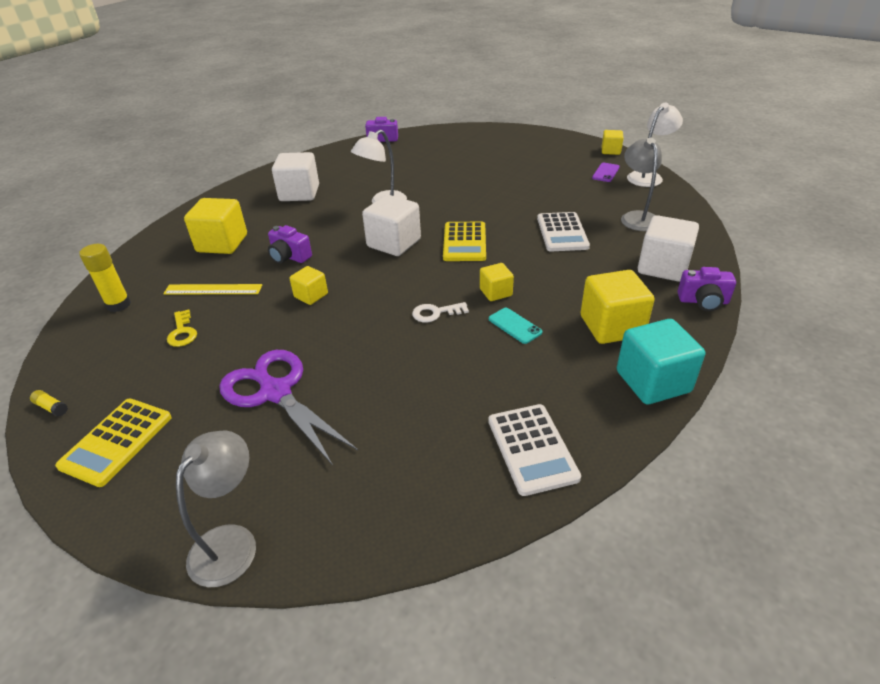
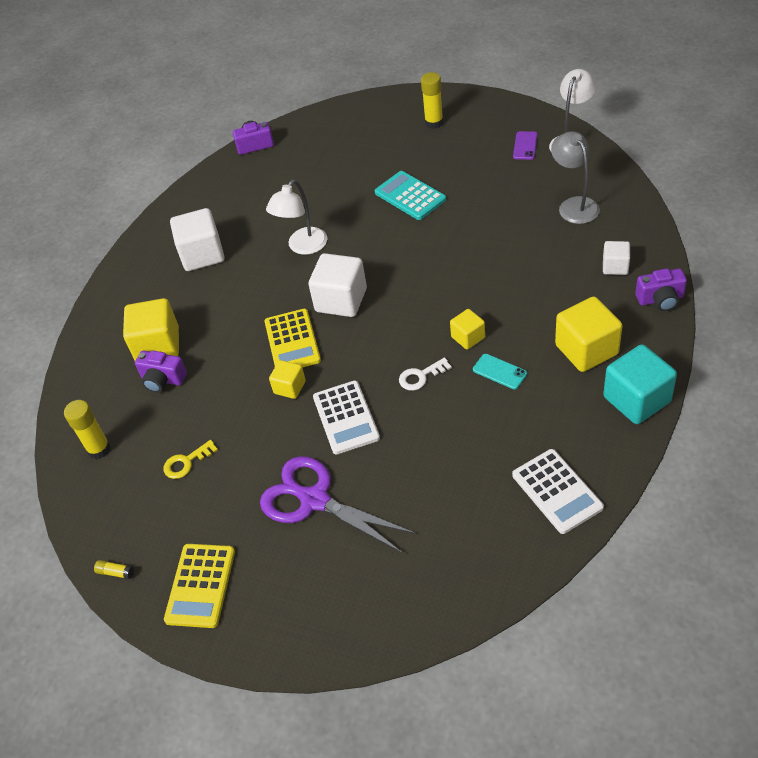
camera: 10 degrees left, 10 degrees up
yellow ruler [163,284,262,295] -> none
yellow key [167,309,197,347] -> yellow key turned 90 degrees clockwise [163,440,218,479]
grey lamp [176,430,256,587] -> none
purple camera [268,225,312,264] -> purple camera moved to [135,351,187,393]
yellow calculator [443,222,486,261] -> yellow calculator moved to [264,309,321,367]
white calculator [537,212,590,251] -> white calculator moved to [313,381,380,455]
yellow cube [602,130,624,155] -> none
white cube [638,215,699,282] -> white cube [603,241,630,275], size x0.56
none -> turquoise calculator [375,171,446,220]
none -> yellow glue stick [421,72,443,129]

